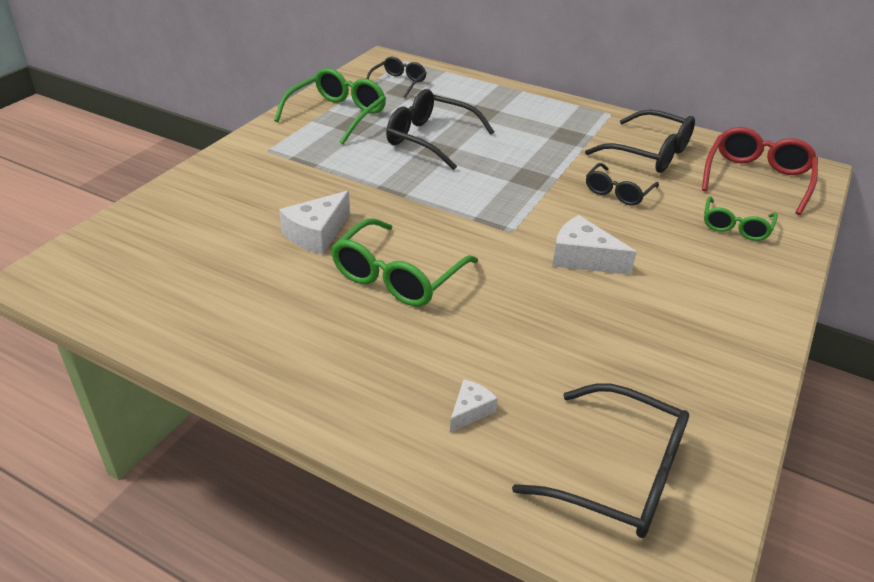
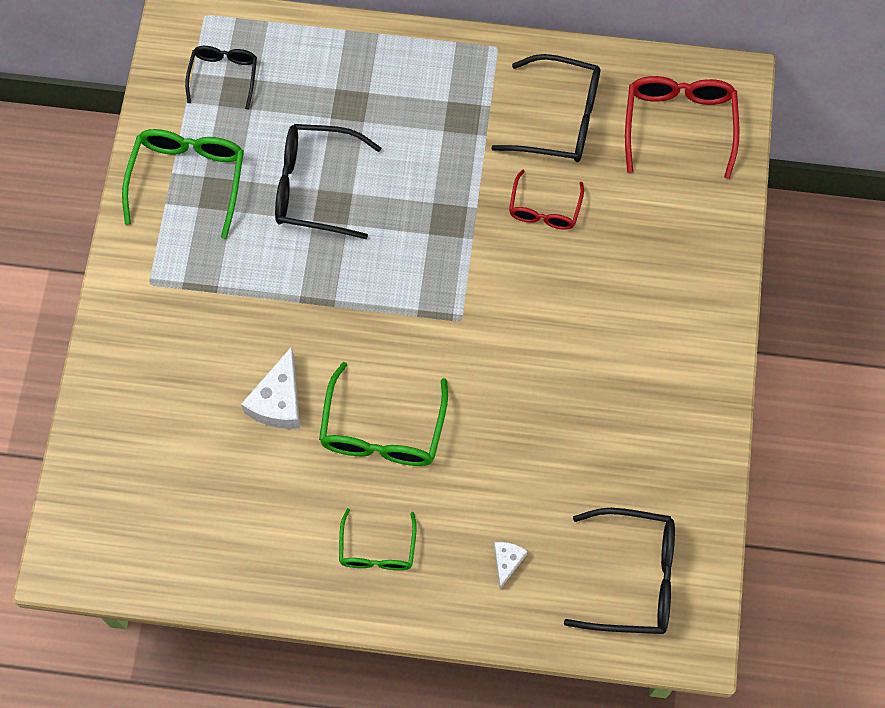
camera: 20 degrees left, 30 degrees up
white cheese [552,215,637,275] -> none
black glasses [586,163,659,206] -> red glasses [509,169,584,230]
green glasses [704,196,778,241] -> green glasses moved to [339,508,417,570]

